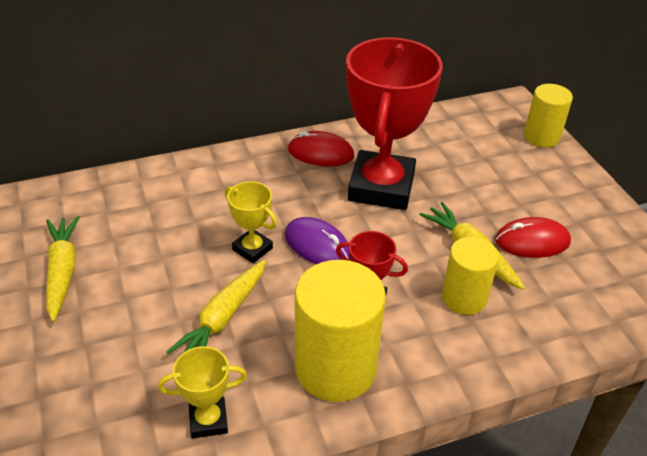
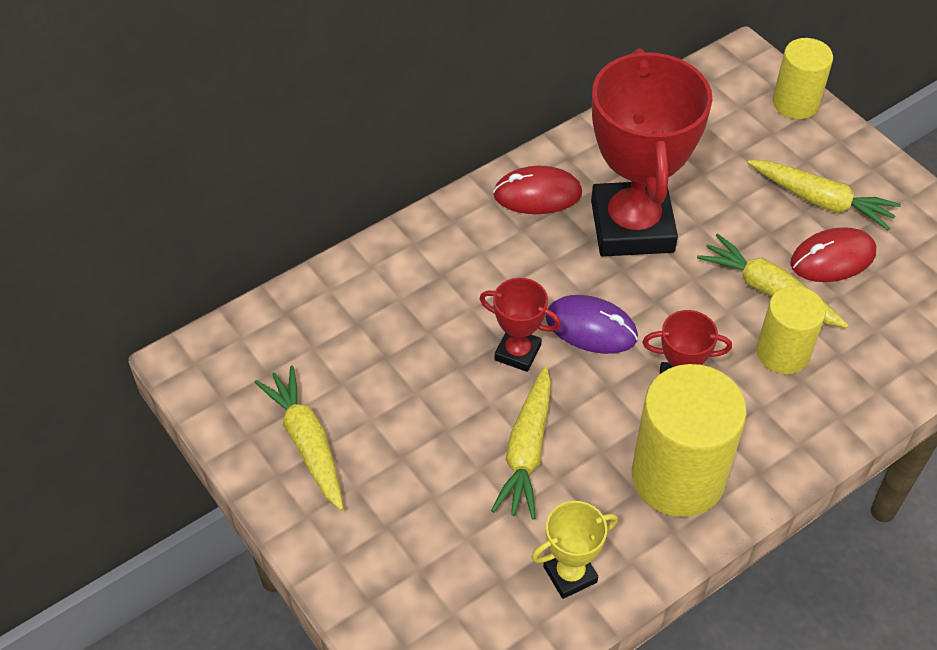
camera: 15 degrees left, 10 degrees up
yellow trophy [225,181,277,263] -> red trophy [480,278,561,372]
none -> yellow carrot [748,160,901,230]

